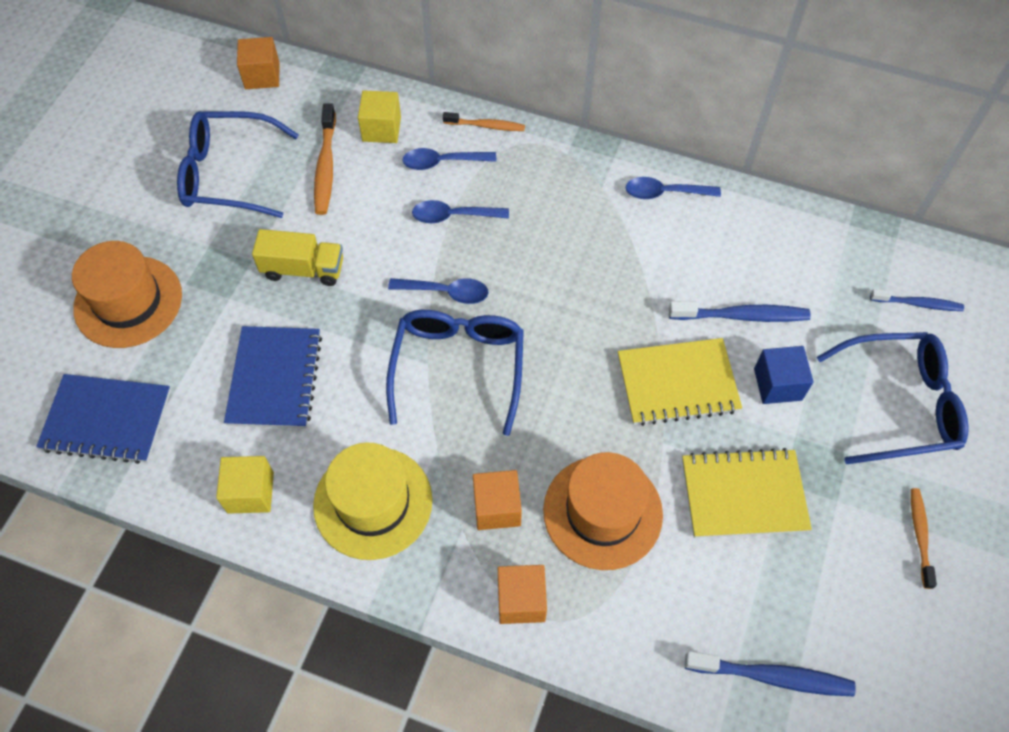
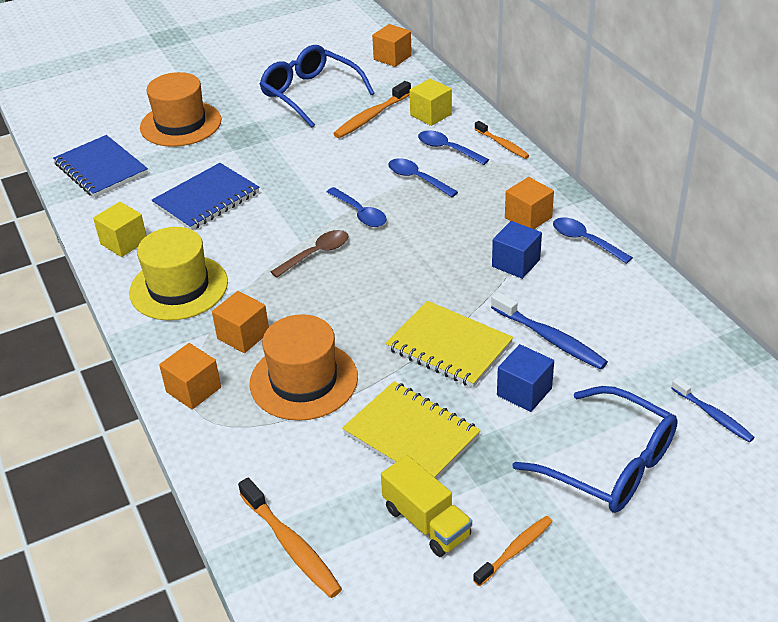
camera: 45 degrees right, 20 degrees down
yellow truck [252,229,343,286] -> yellow truck moved to [381,455,472,557]
blue glasses [386,310,524,436] -> brown spoon [271,230,348,278]
blue toothbrush [685,651,856,696] -> orange toothbrush [238,477,342,598]
none -> blue cube [492,221,542,279]
none -> orange cube [505,177,554,229]

